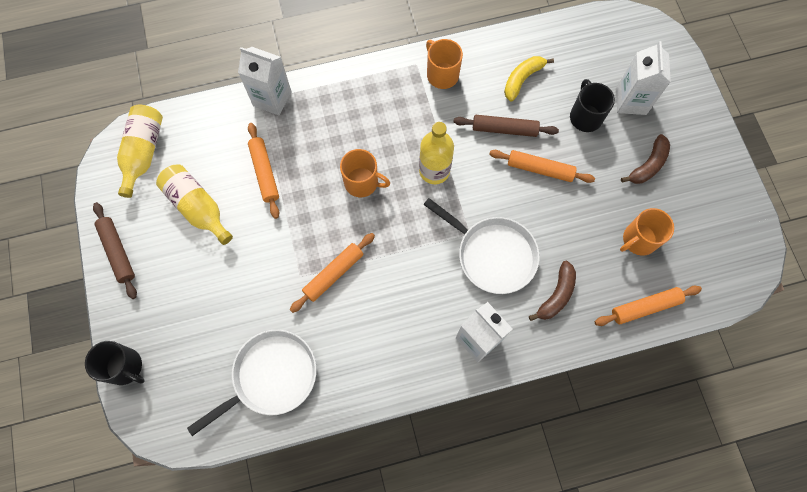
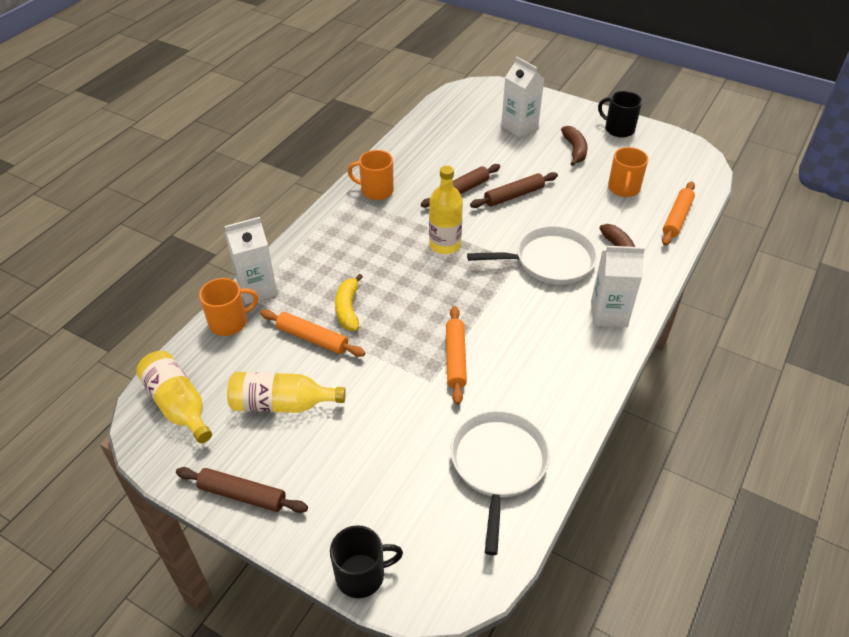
camera: 45 degrees left, 25 degrees down
orange mug [340,149,390,197] -> orange mug moved to [199,278,258,336]
orange rolling pin [490,150,595,183] -> brown rolling pin [470,172,558,208]
yellow banana [504,56,554,101] -> yellow banana moved to [335,274,363,331]
black mug [570,79,615,132] -> black mug moved to [598,91,642,138]

